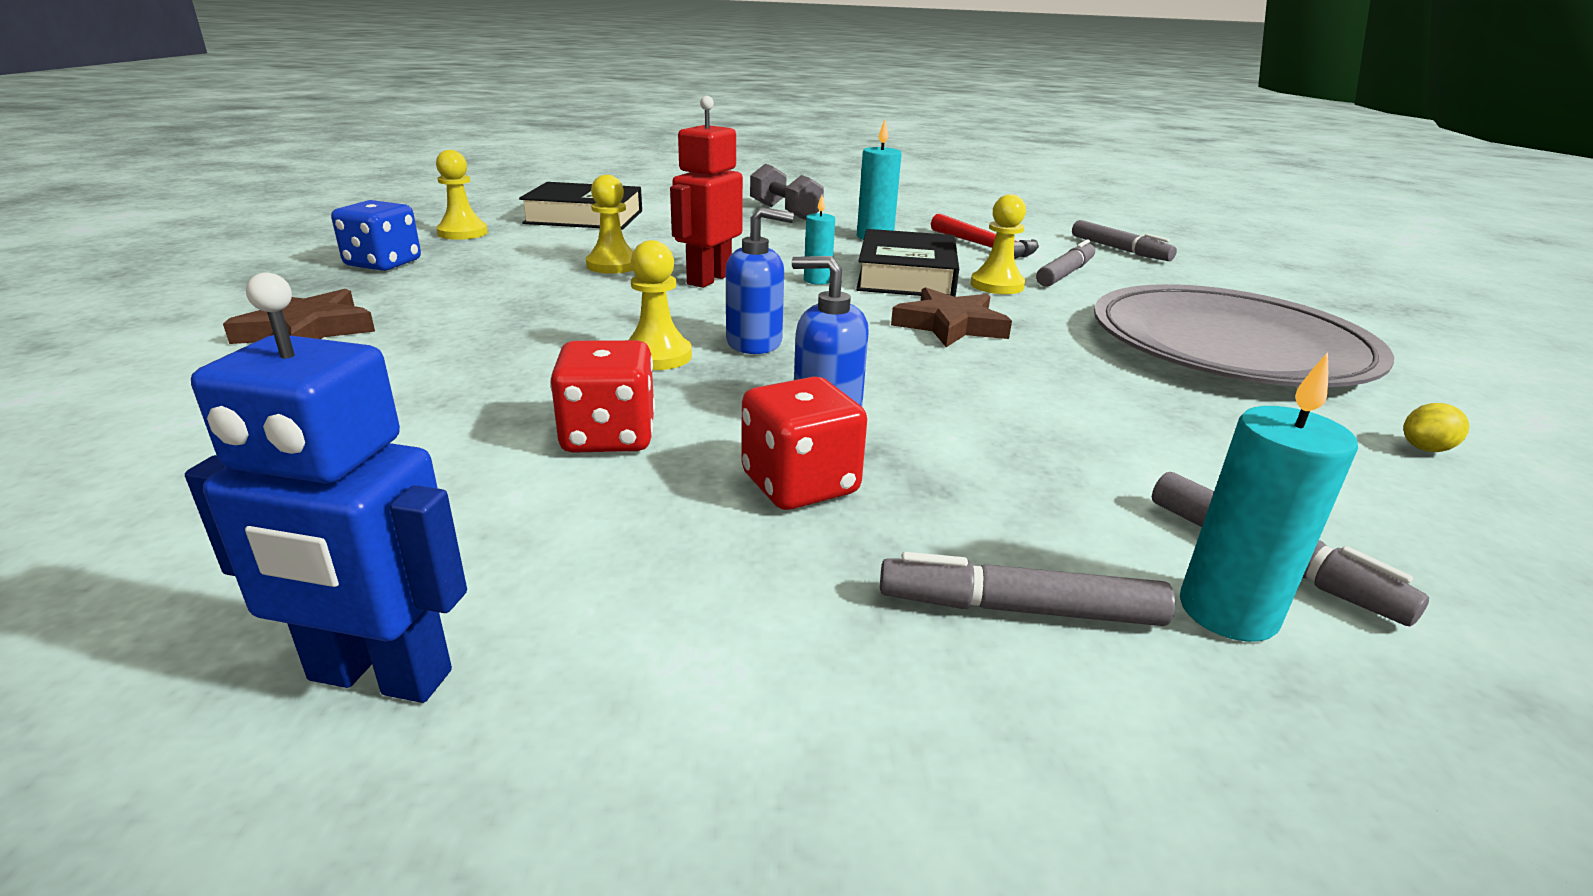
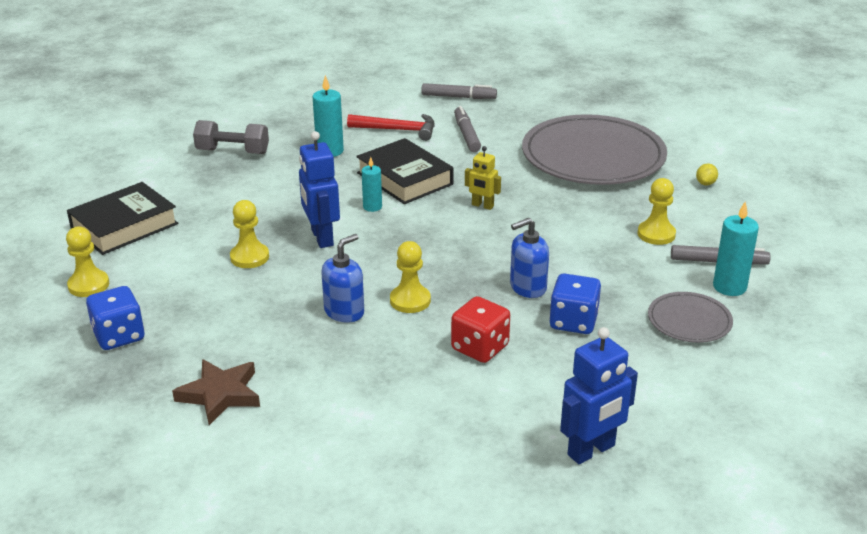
camera: 45 degrees left, 5 degrees up
red robot [670,96,743,288] -> blue robot [299,131,340,248]
blue soap dispenser [726,207,794,354] -> blue soap dispenser moved to [321,234,364,323]
red dice [741,376,867,510] -> blue dice [549,273,601,334]
grey marker [880,552,1175,626] -> grey plate [648,292,733,343]
brown star [891,287,1012,347] -> yellow robot [465,146,501,210]
yellow pawn [971,194,1026,294] -> yellow pawn moved to [638,178,676,245]

